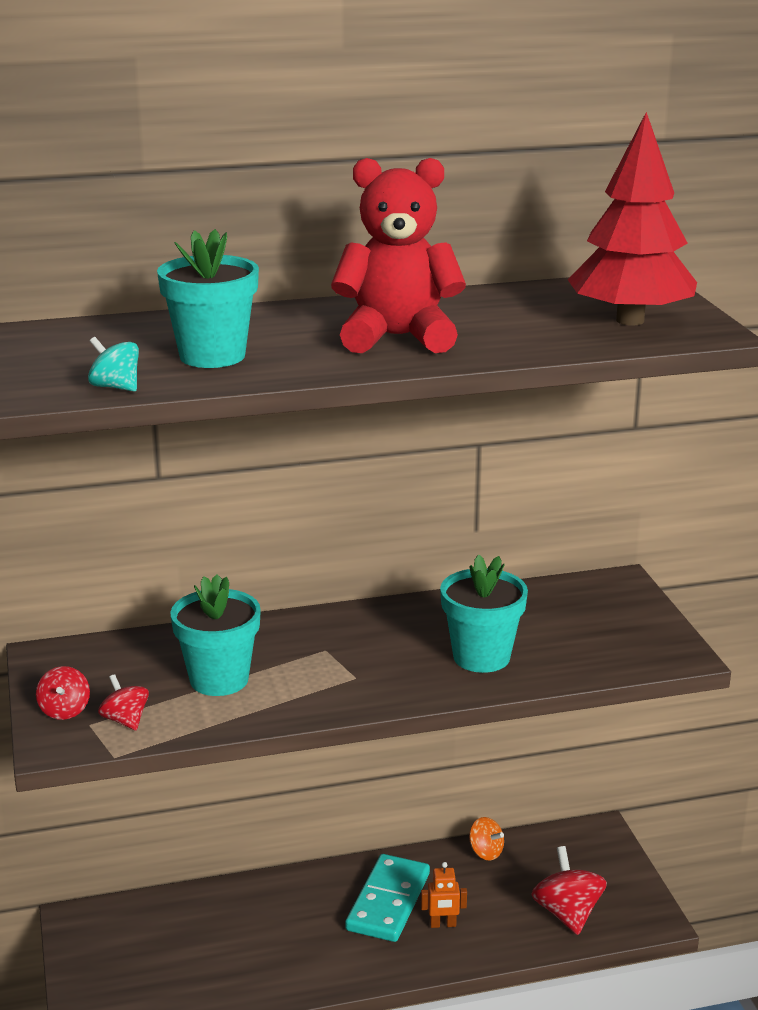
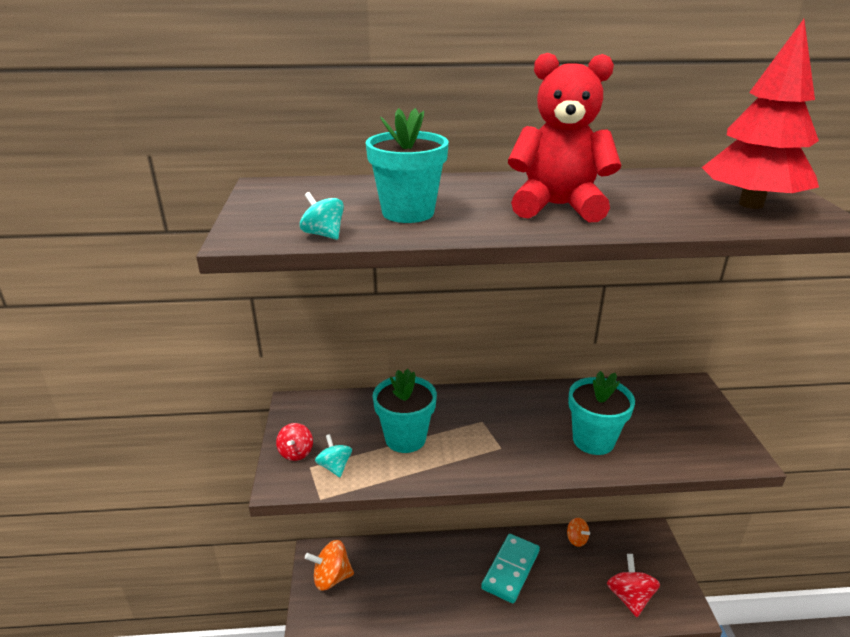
camera: 10 degrees right, 5 degrees up
red spinning top [98,674,149,731] -> turquoise spinning top [315,434,352,477]
orange robot [421,862,467,928] -> none
none -> orange spinning top [305,540,354,591]

